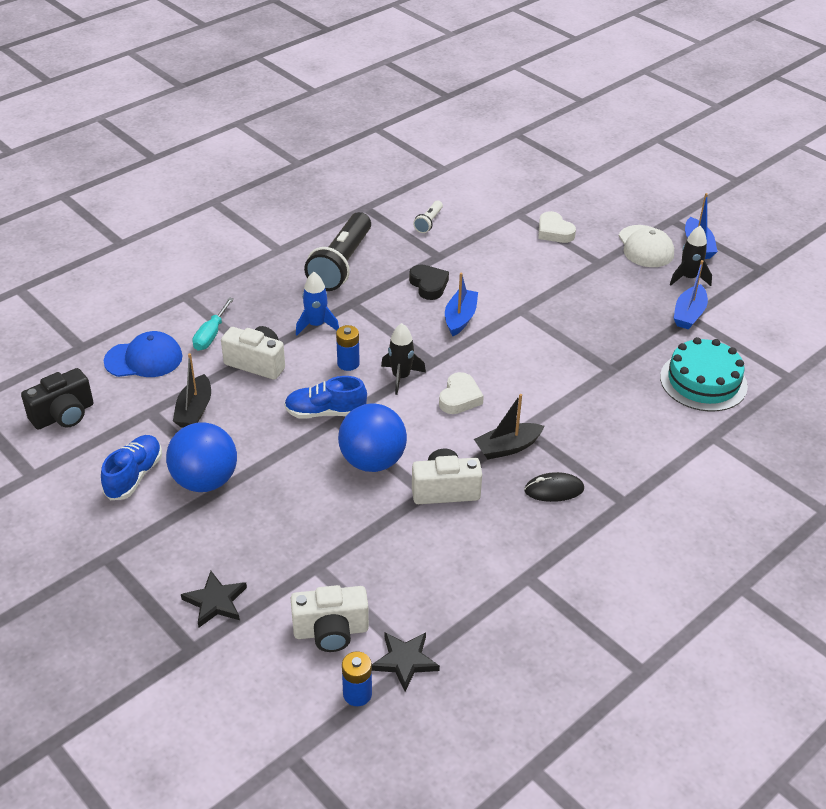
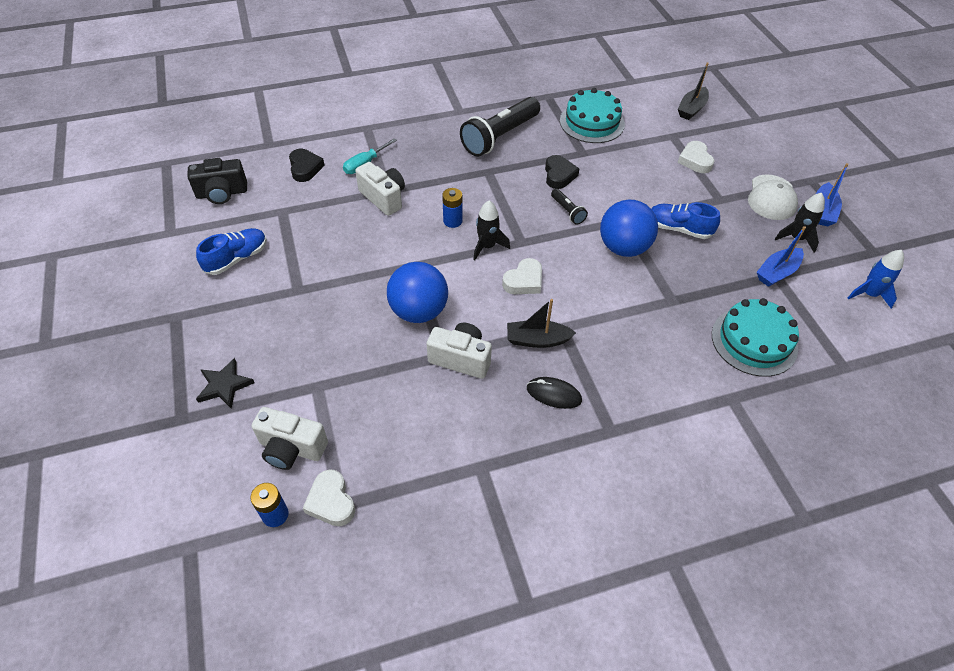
camera: 25 degrees right, 10 degrees up
blue cap [104,331,183,377] -> black heart [289,149,325,182]
blue ball [166,422,237,492] -> blue ball moved to [600,200,658,257]
black boat [173,353,211,428] -> black boat moved to [678,62,709,120]
blue shoe [284,376,367,418] -> blue shoe moved to [651,202,720,239]
blue rocket [296,272,339,335] -> blue rocket moved to [848,250,904,308]
black star [372,632,440,691] -> white heart [303,469,355,526]
white flashlight [413,200,443,233] -> turquoise cake [560,88,625,143]
blue boat [445,273,478,336] -> black flashlight [551,189,588,225]

